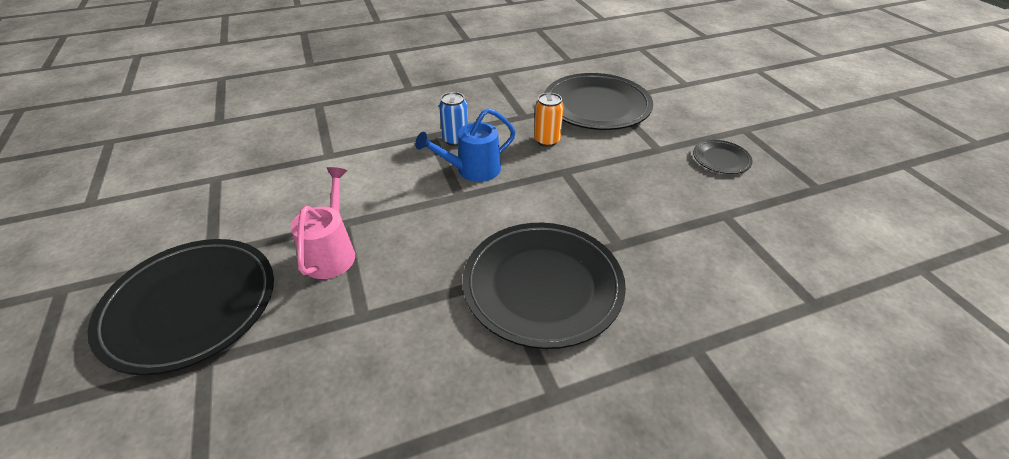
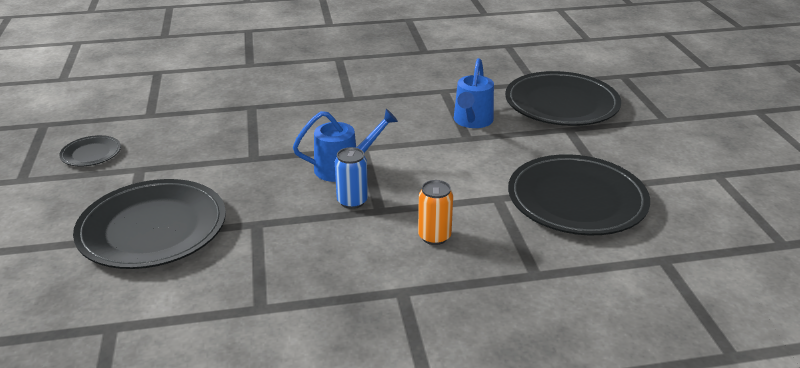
camera: 170 degrees left, 10 degrees down
pink watering can [291,167,355,279] -> blue watering can [454,58,494,128]
black plate [463,223,626,349] -> black plate moved to [508,154,650,235]
orange can [534,93,564,147] -> orange can moved to [418,180,453,245]

